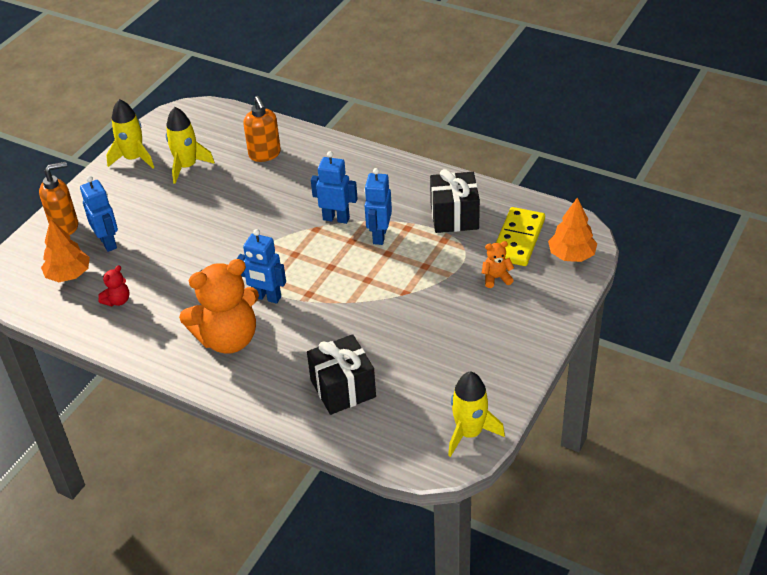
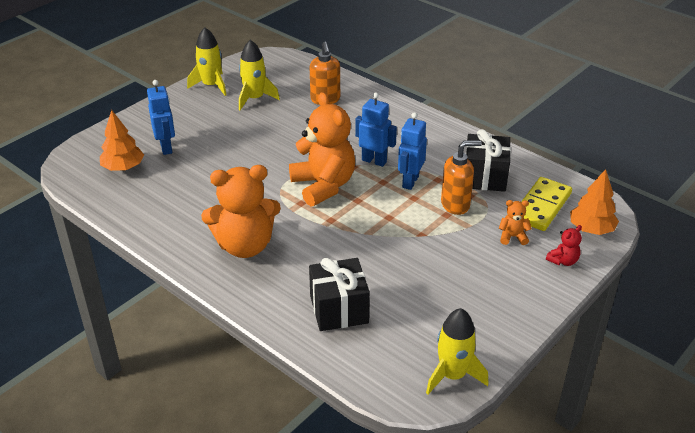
camera: 10 degrees right, 5 degrees down
orange soap dispenser [39,162,78,235] -> orange soap dispenser moved to [441,140,482,215]
red teddy bear [98,265,129,306] -> red teddy bear moved to [546,225,582,266]
blue robot [237,229,286,304] -> none
none -> orange teddy bear [289,92,355,206]

